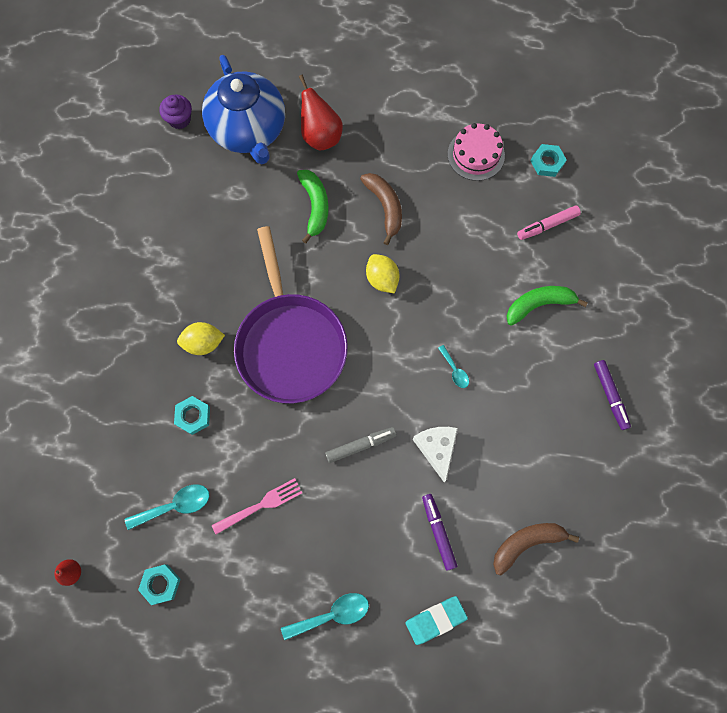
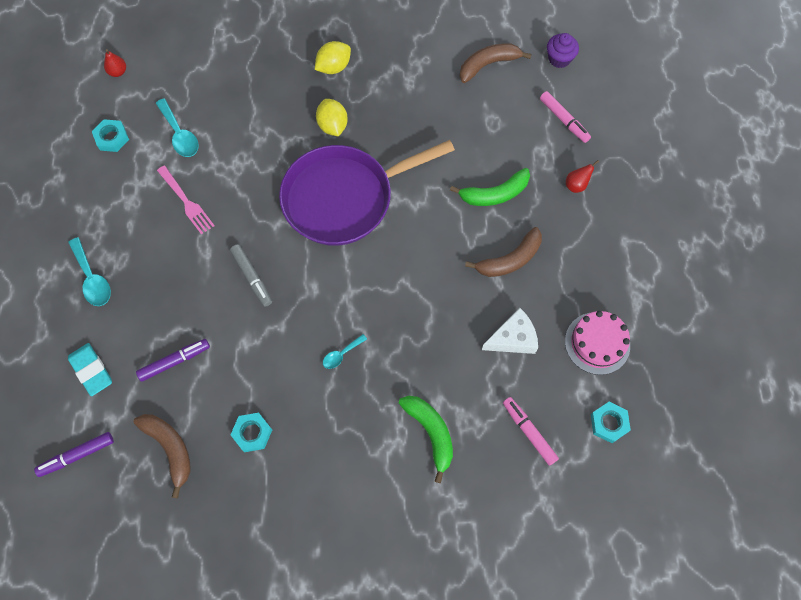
camera: 80 degrees right, 5 degrees down
turquoise nut [174,396,210,435] -> turquoise nut moved to [231,413,272,452]
blue teapot [202,55,285,164] -> pink marker [540,91,591,143]
red pear [299,75,343,151] -> red pear [566,160,599,193], size x0.51
yellow lemon [366,254,400,293] -> yellow lemon moved to [315,41,351,74]
white cheese [413,427,458,482] -> white cheese moved to [482,308,538,354]
purple marker [594,360,631,430] -> purple marker moved to [34,432,114,477]
none -> brown banana [459,43,532,83]

